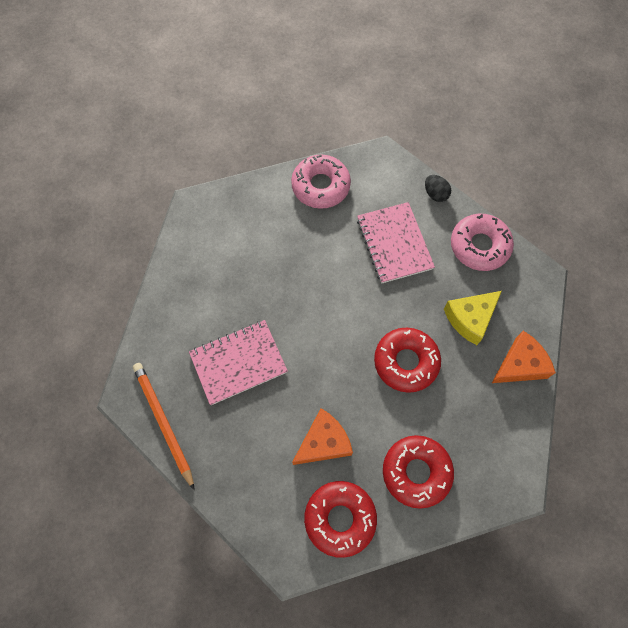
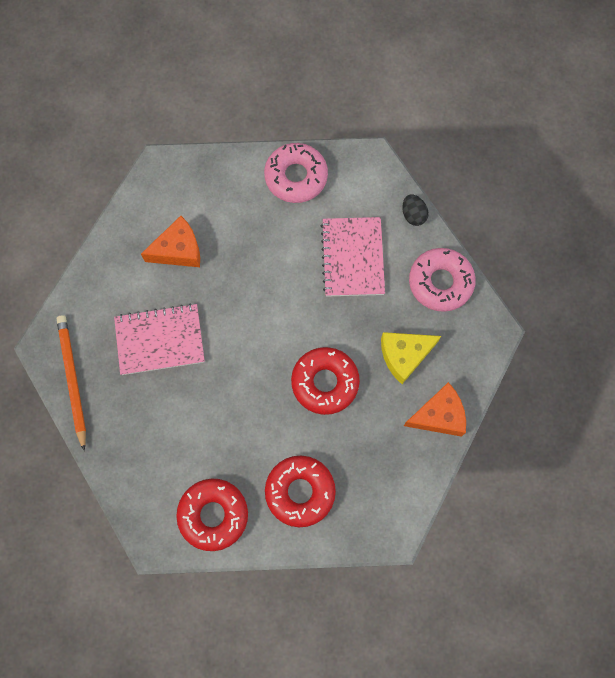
camera: 15 degrees right, 5 degrees up
orange cheese [292,408,353,465] -> orange cheese moved to [141,216,200,267]

